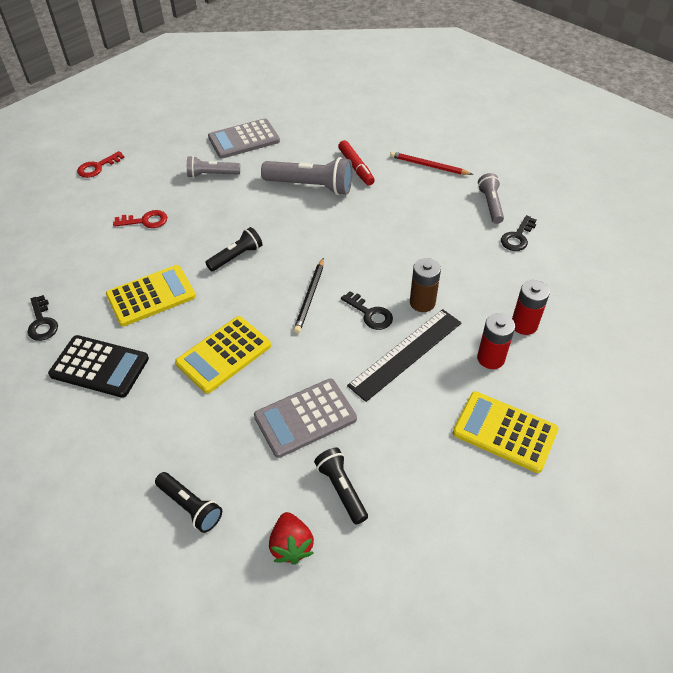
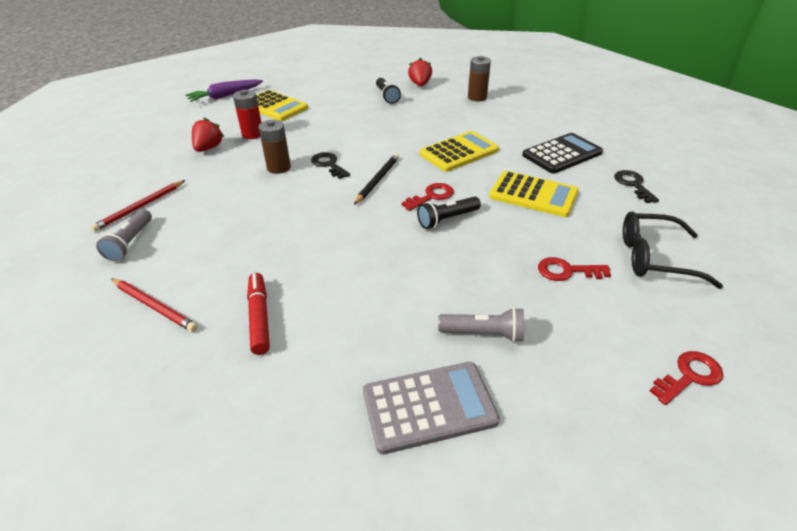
camera: 170 degrees left, 10 degrees down
black calculator [48,335,149,398] -> black calculator turned 120 degrees clockwise [522,133,603,174]
yellow calculator [106,265,196,326] -> yellow calculator turned 135 degrees counterclockwise [489,171,579,217]
black flashlight [155,472,222,533] -> brown battery [468,56,491,101]
grey calculator [254,379,357,458] -> none
grey flashlight [261,157,352,195] -> none
black ruler [347,309,461,402] -> none
black key [501,215,536,251] -> red pencil [91,180,185,232]
red battery [512,280,550,335] -> red strawberry [192,118,224,152]
none -> purple carrot [185,79,263,102]
none -> red key [402,183,454,211]
none -> black glasses [623,211,723,289]

